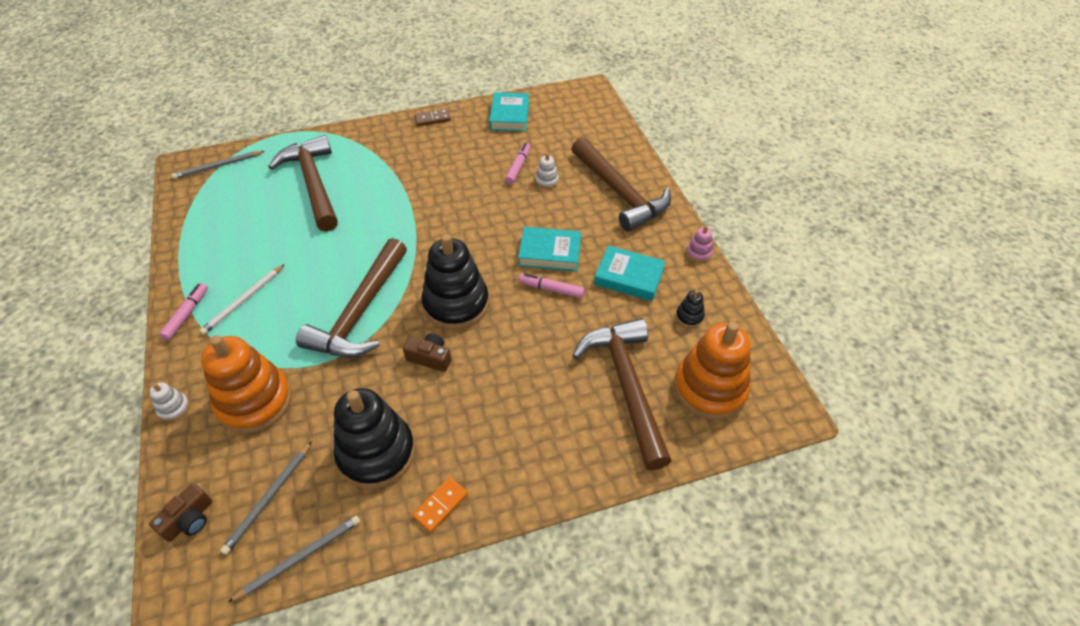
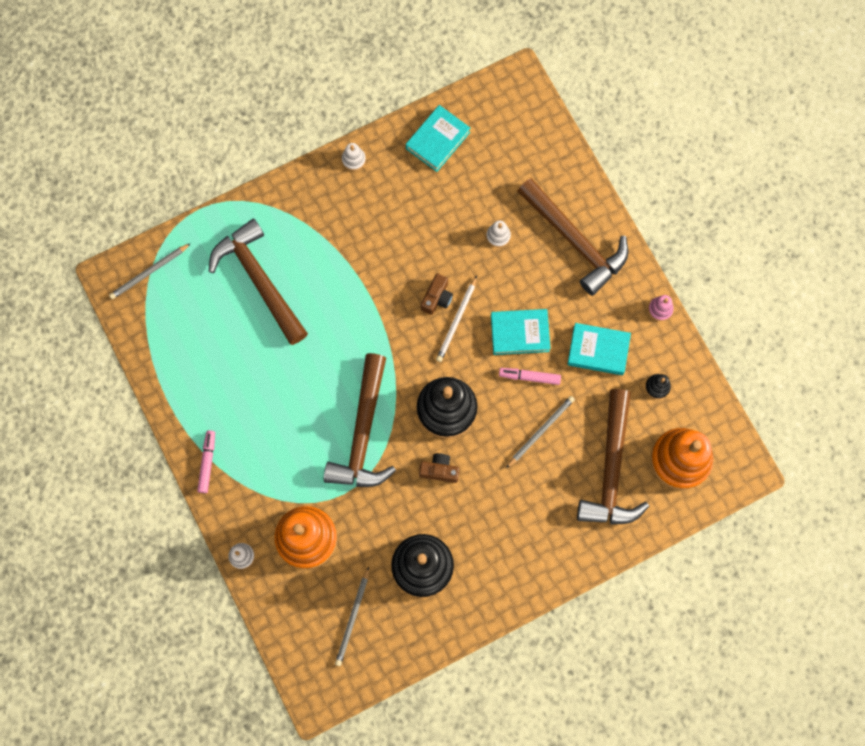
camera: 10 degrees left, 25 degrees up
brown camera [149,483,212,542] -> brown camera moved to [421,273,453,315]
white pencil [199,264,285,335] -> white pencil moved to [436,276,477,362]
grey pencil [228,515,360,602] -> grey pencil moved to [506,396,575,468]
orange domino [412,477,468,533] -> none
brown domino [414,109,450,126] -> white stacking toy [342,143,366,171]
turquoise book [489,92,529,132] -> turquoise book turned 45 degrees clockwise [406,105,470,172]
pink marker [505,143,530,184] -> none
brown hammer [572,318,672,470] -> brown hammer turned 150 degrees counterclockwise [577,389,649,525]

